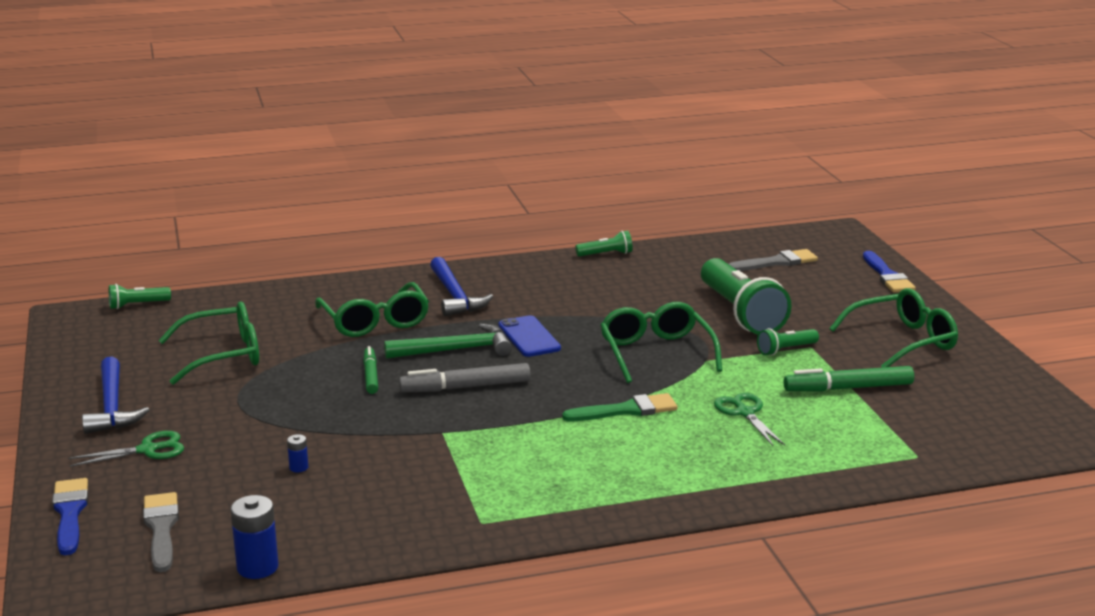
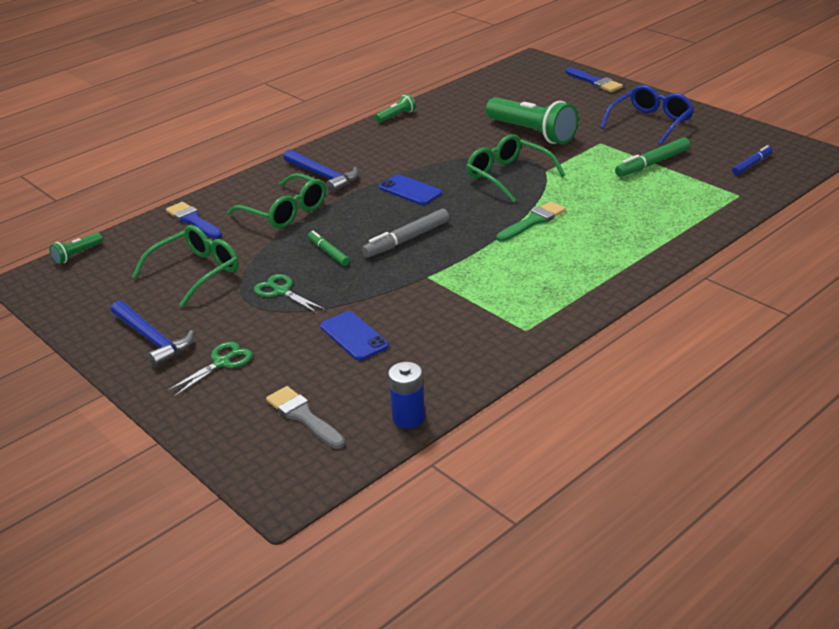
camera: 25 degrees left, 10 degrees up
blue brush [52,478,88,555] -> blue brush moved to [166,202,222,239]
blue battery [287,434,308,473] -> blue phone [320,311,389,360]
green hammer [384,323,512,359] -> none
green scissors [714,393,785,446] -> green scissors moved to [254,274,325,313]
grey brush [729,249,818,271] -> none
green flashlight [757,328,819,356] -> none
green glasses [829,288,958,368] -> blue glasses [600,85,694,145]
none -> blue marker [732,145,772,175]

